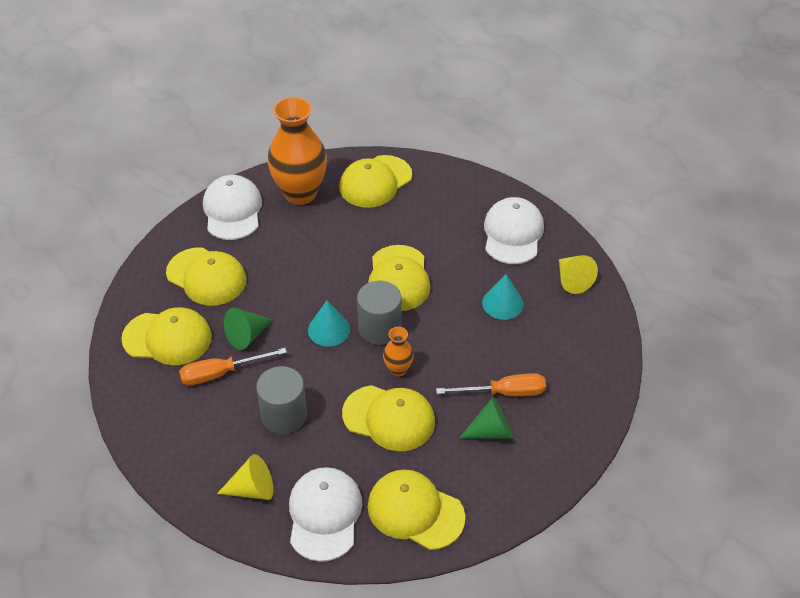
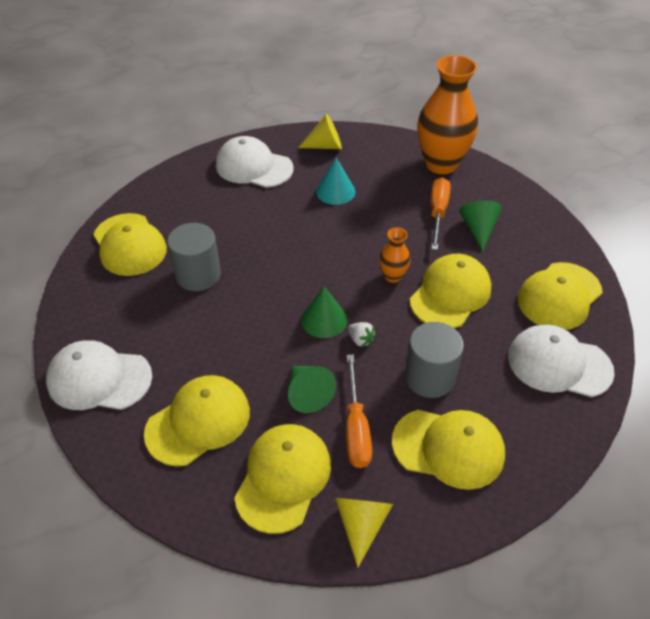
camera: 75 degrees left, 0 degrees up
yellow cone [217,454,274,500] -> yellow cone moved to [335,498,393,567]
orange vase [268,97,327,205] -> orange vase moved to [417,55,478,174]
turquoise cone [308,301,350,347] -> green cone [301,287,347,338]
grey cylinder [357,281,402,345] -> grey cylinder moved to [167,223,221,291]
yellow cap [368,245,431,311] -> yellow cap moved to [392,410,505,490]
none -> white strawberry [348,322,376,347]

